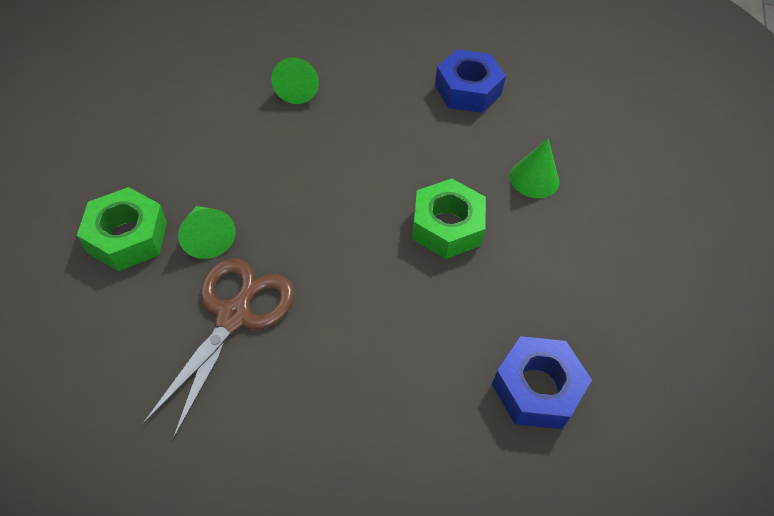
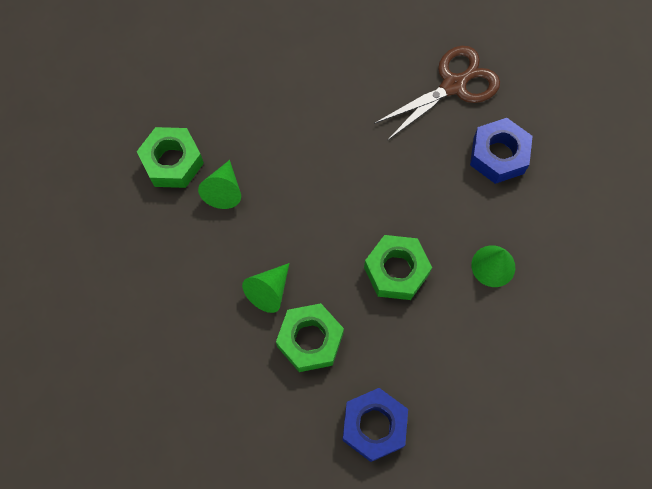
camera: 35 degrees right, 15 degrees up
brown scissors [143,258,295,440] -> brown scissors moved to [374,46,500,141]
green cone [271,57,319,104] -> green cone moved to [242,263,289,313]
none -> green nut [276,303,344,372]

